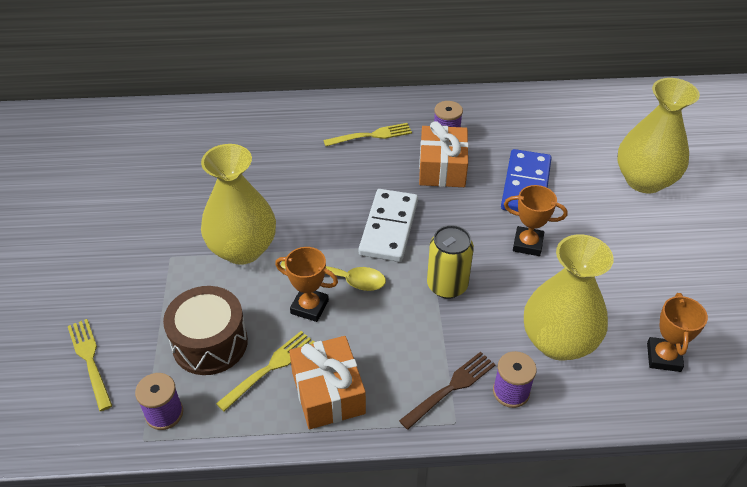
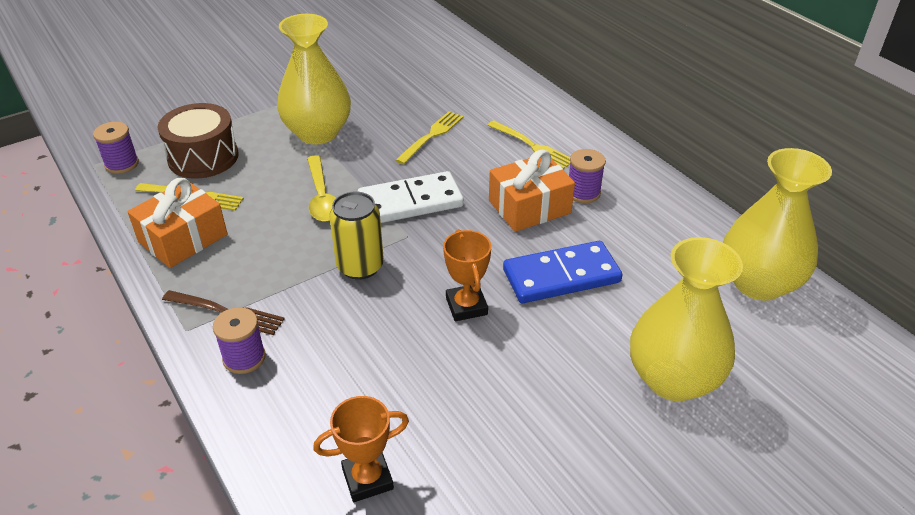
camera: 60 degrees right, 5 degrees down
yellow fork [68,319,112,411] -> yellow fork moved to [395,111,464,164]
orange trophy [275,247,338,322] -> none
yellow vase [524,234,614,360] -> yellow vase moved to [723,148,832,301]

